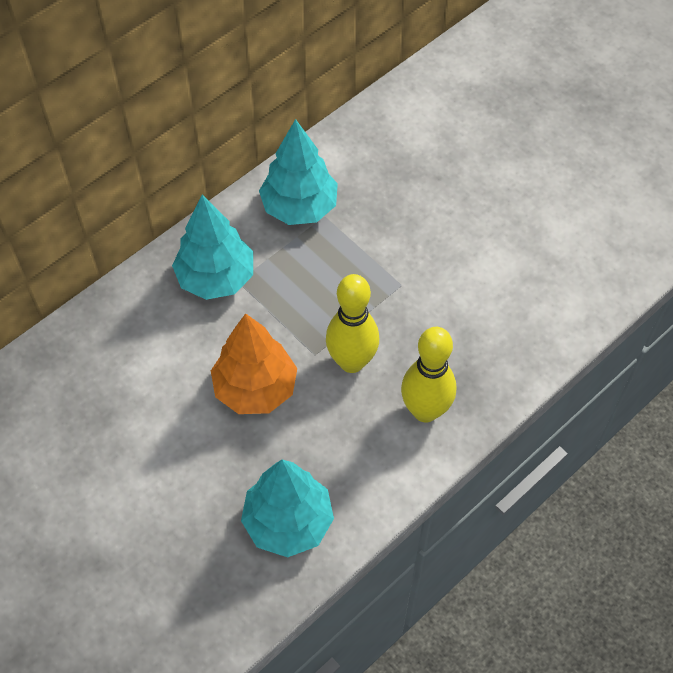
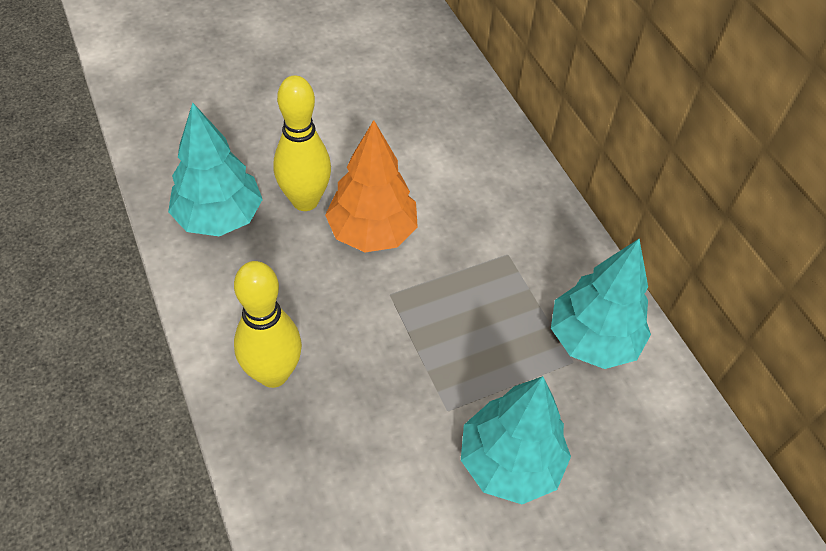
camera: 105 degrees right, 5 degrees down
turquoise tree [172,195,253,300] -> turquoise tree moved to [461,376,571,504]
yellow bowling pin [326,274,379,373] -> yellow bowling pin moved to [274,75,331,211]

